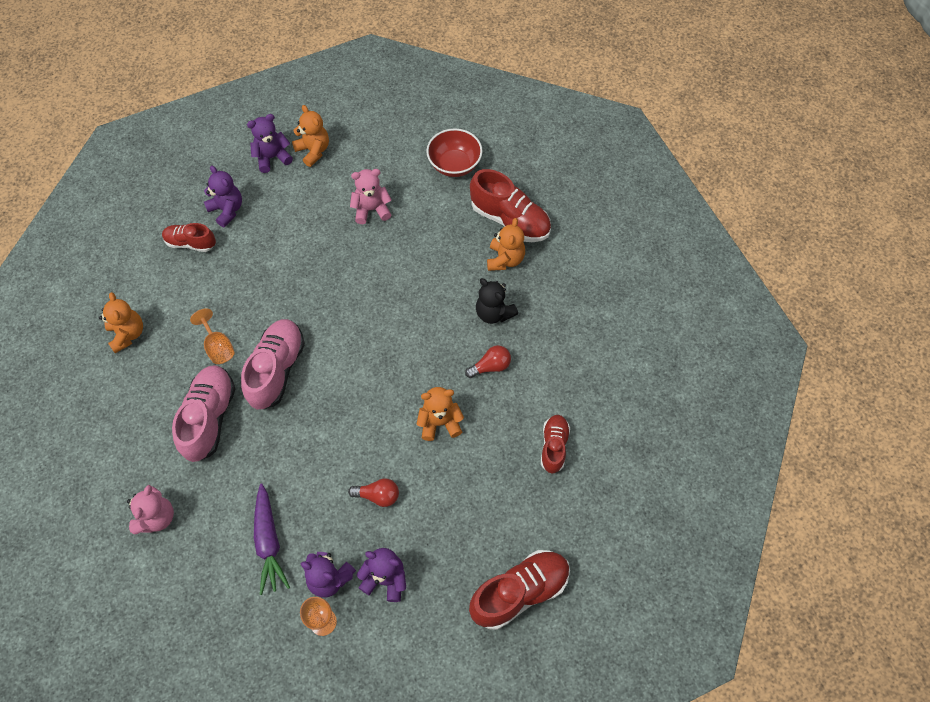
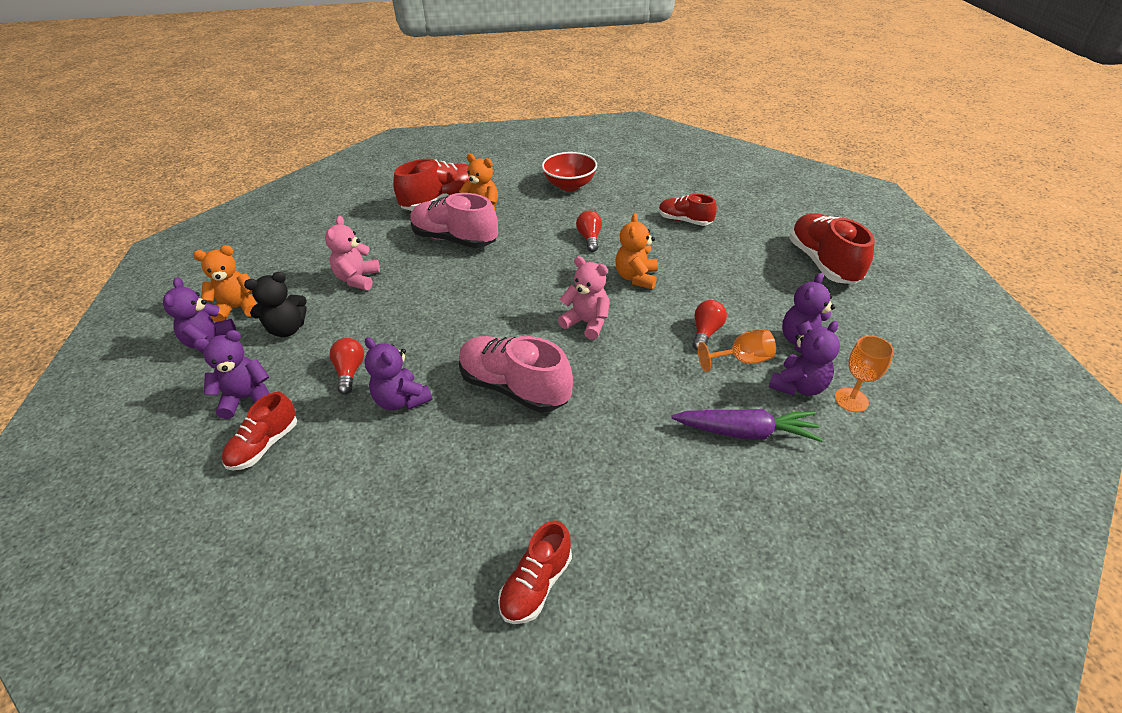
camera: 70 degrees left, 20 degrees down
orange teddy bear [99,292,143,353] -> none
pink teddy bear [127,485,174,534] -> pink teddy bear moved to [558,256,610,340]
pink shoe [172,365,235,462] -> pink shoe moved to [410,193,498,248]
orange goblet [190,308,235,364] -> orange goblet moved to [698,329,776,372]
red bowl [426,128,483,177] -> red bowl moved to [542,152,597,191]
black teddy bear [476,278,518,324] -> black teddy bear moved to [244,272,307,337]
none -> red light bulb [329,338,364,395]
none -> purple teddy bear [365,337,433,410]
none -> red shoe [498,520,572,624]

